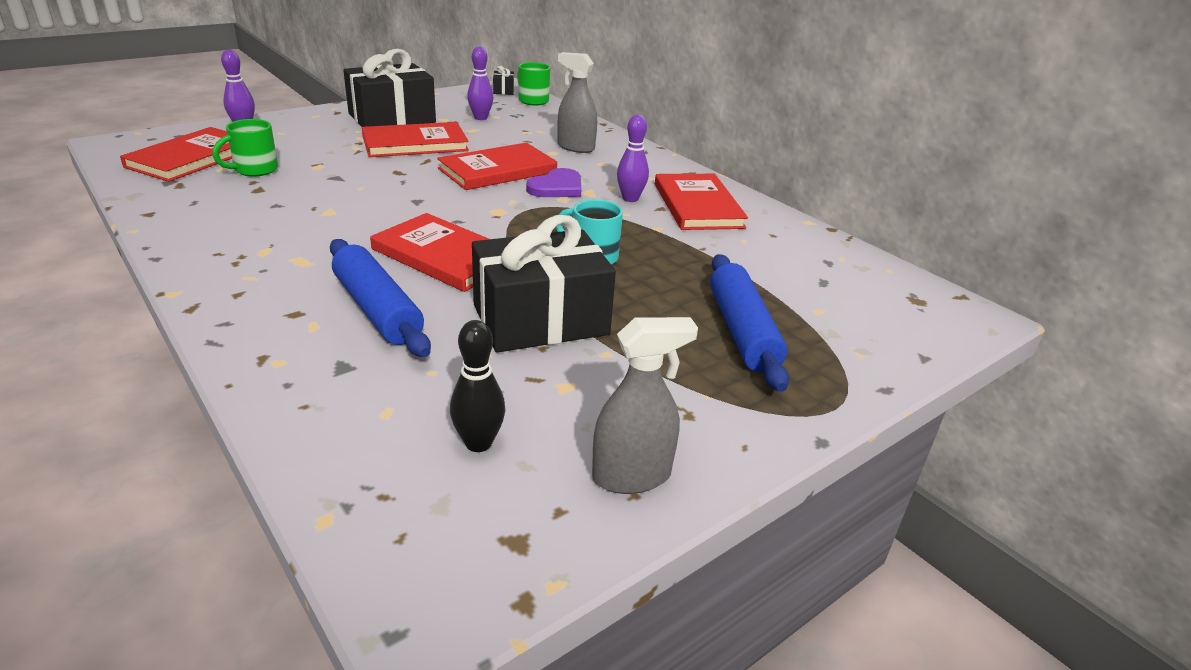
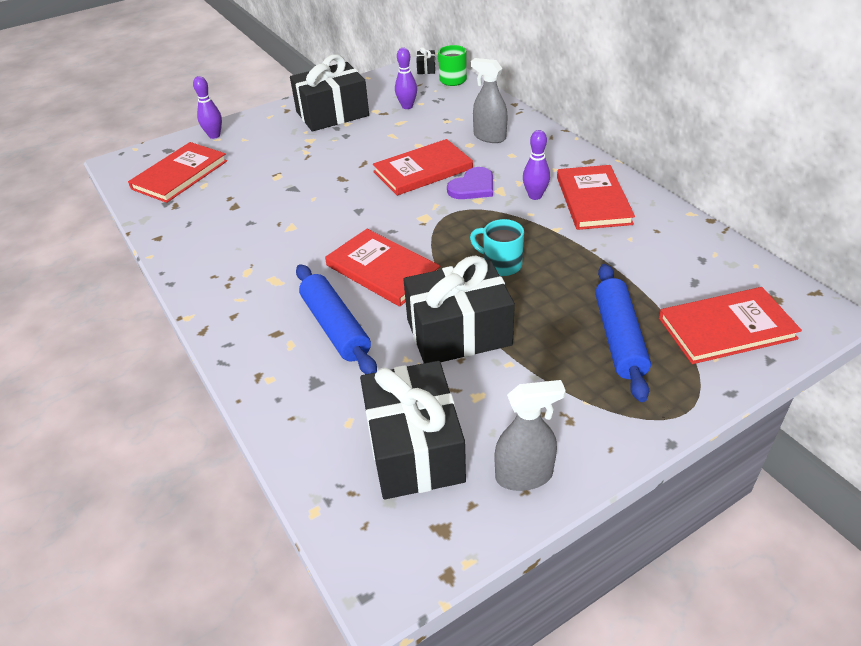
camera: 10 degrees right, 10 degrees up
green mug [212,119,278,177] -> none
red book [362,122,469,157] -> red book moved to [659,287,802,364]
black bowling pin [450,320,505,452] -> black gift [360,361,466,499]

